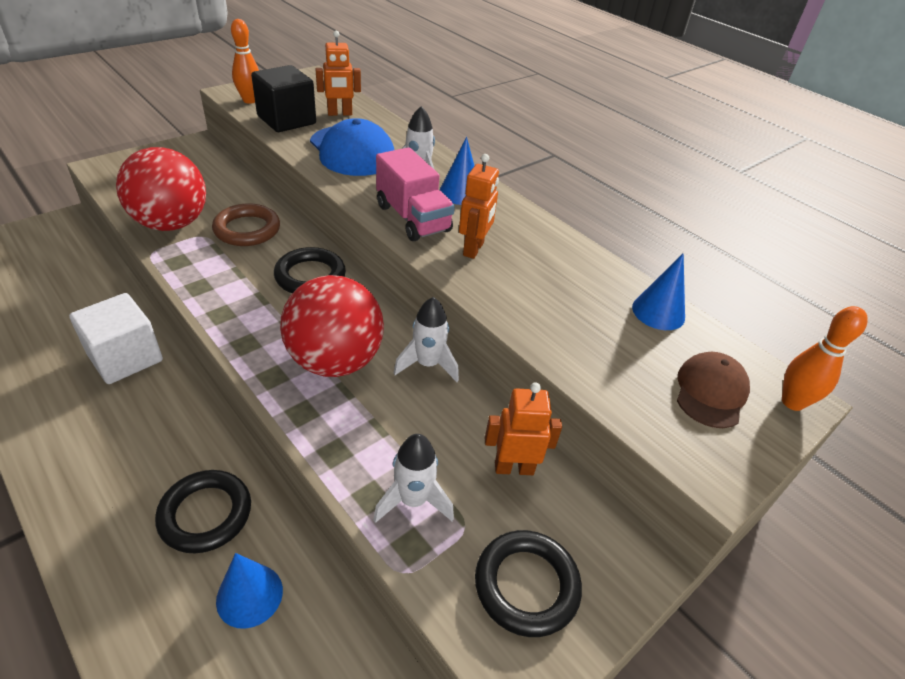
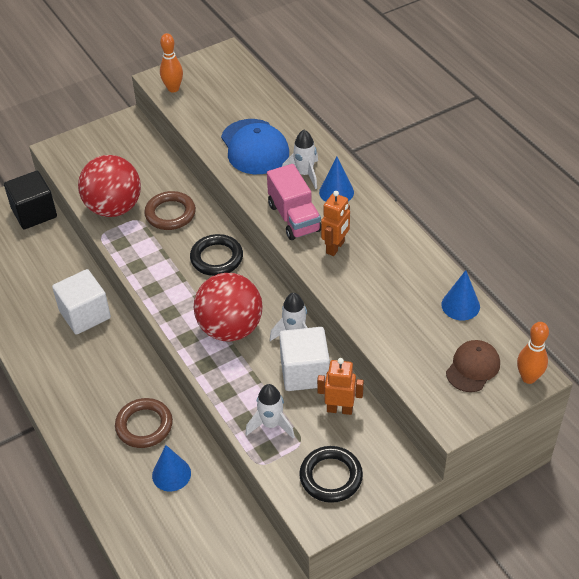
camera: 15 degrees right, 5 degrees up
black ring [155,470,251,553] -> brown ring [115,398,173,448]
black cube [251,65,316,132] -> black cube moved to [4,171,57,229]
orange robot [316,31,361,116] -> none
none -> white cube [279,327,330,391]

